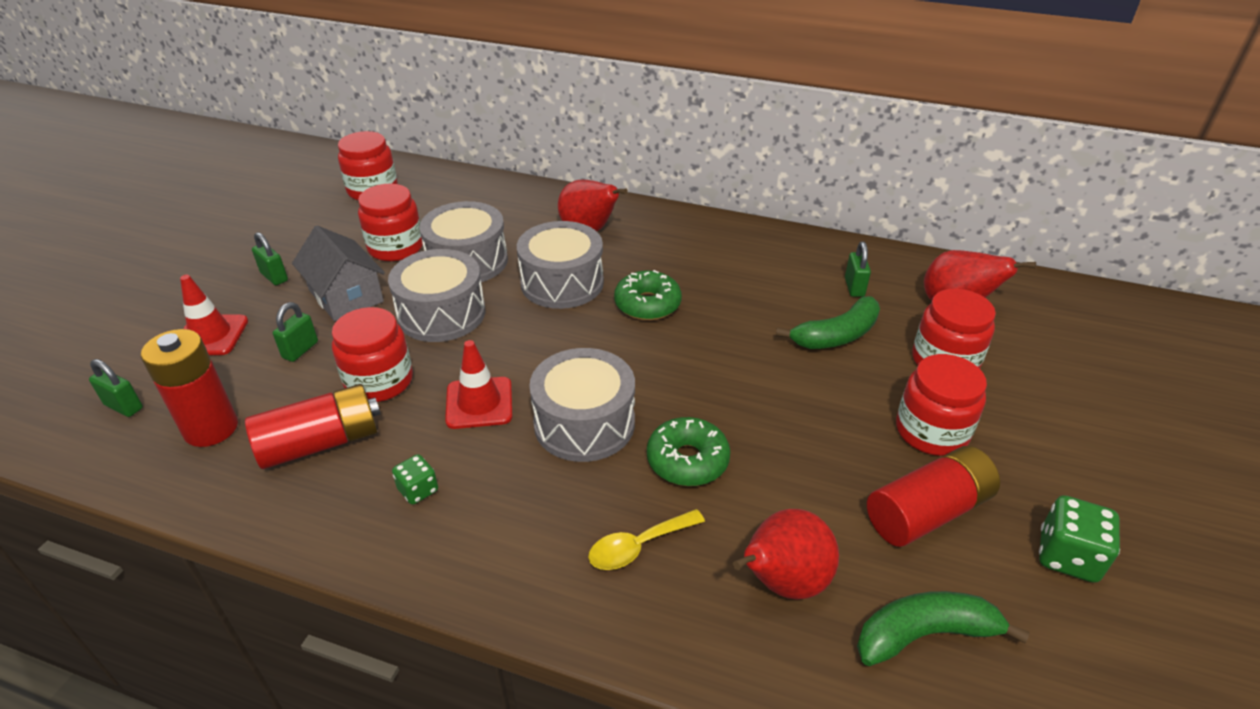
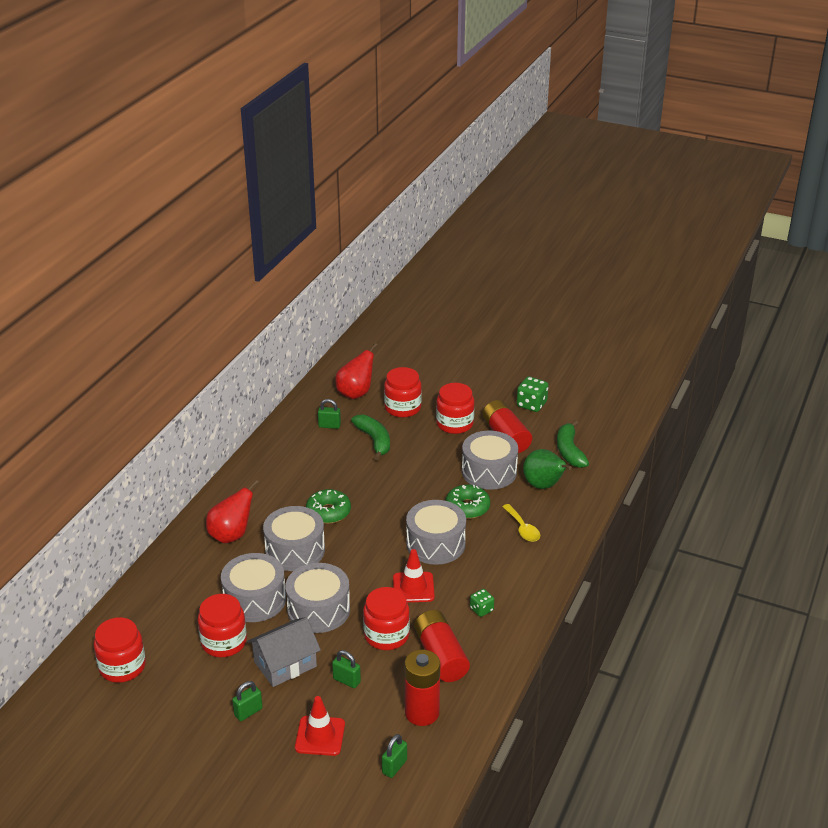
camera: 85 degrees left, 5 degrees down
red pear [733,509,839,600] -> green pear [523,449,572,489]
none -> grey drum [462,431,518,490]

